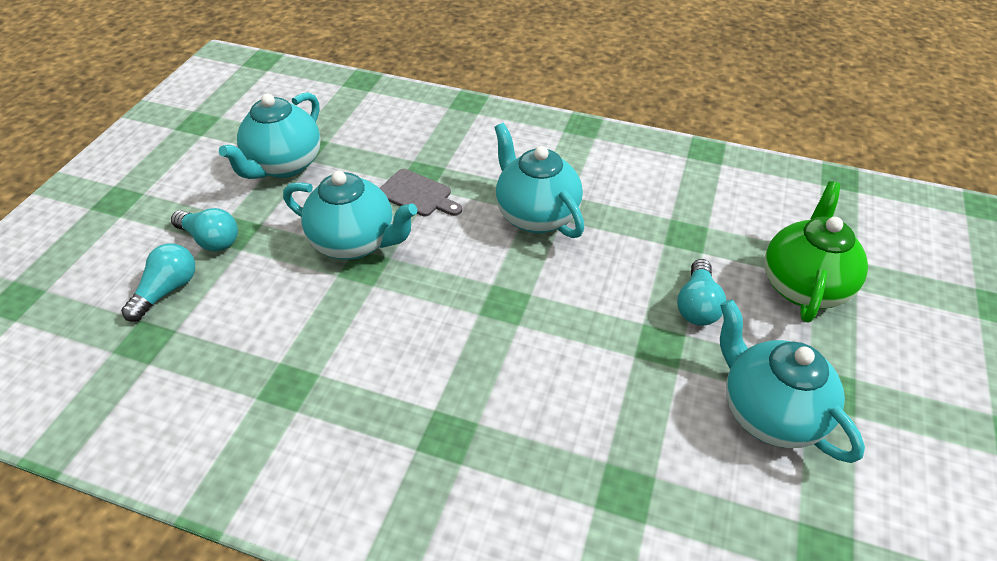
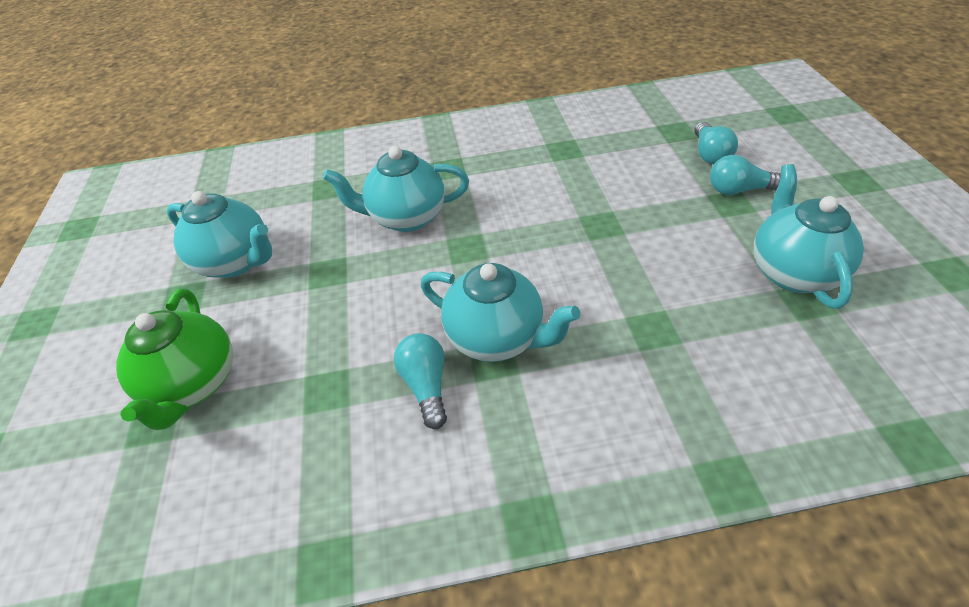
camera: 155 degrees right, 0 degrees up
turquoise teapot [283,171,417,260] -> turquoise teapot moved to [323,146,469,232]
grey cutting board [380,169,462,216] -> none
turquoise light bulb [677,259,726,326] -> turquoise light bulb moved to [394,333,447,429]

